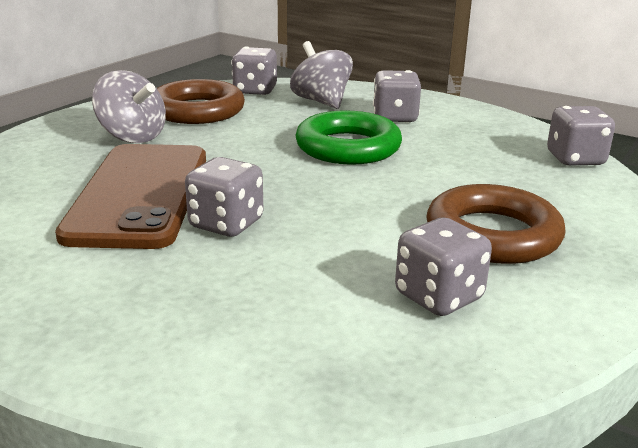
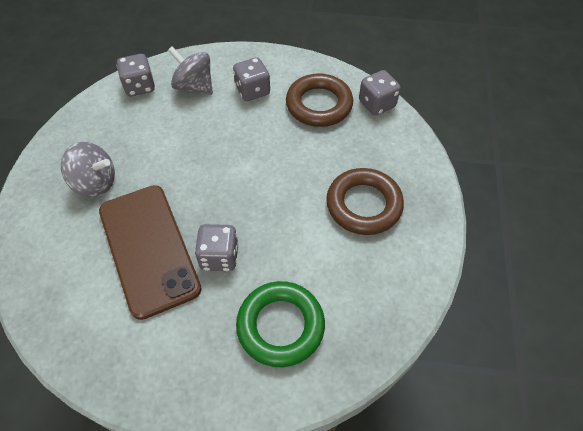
camera: 25 degrees left, 30 degrees up
brown ring [156,79,245,124] -> brown ring moved to [286,73,353,127]
green ring [295,111,402,165] -> green ring moved to [236,281,325,367]
grey dice [395,218,492,316] -> none

